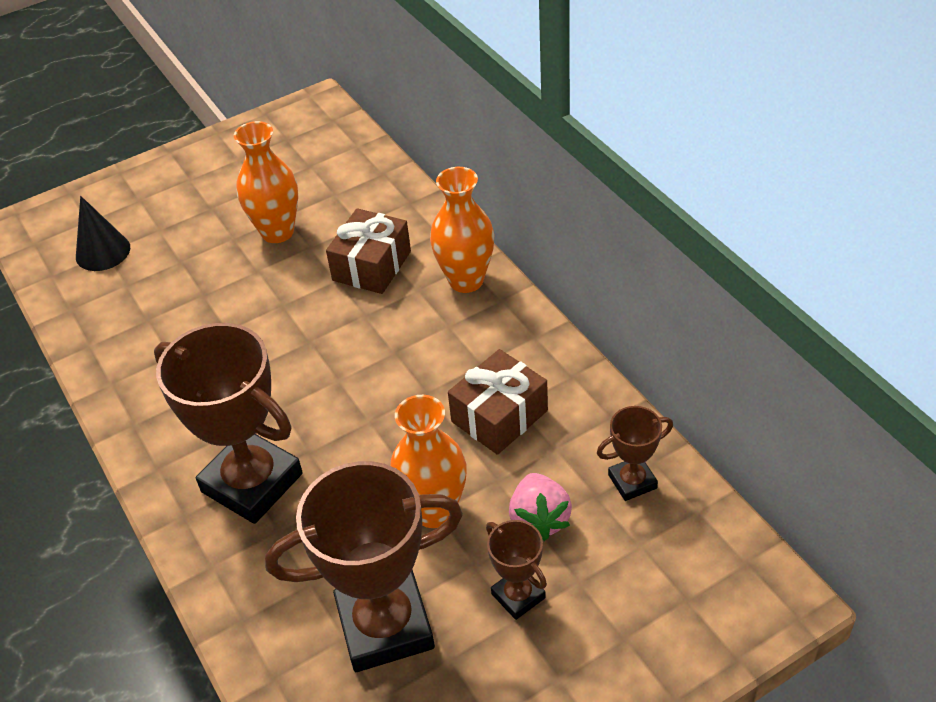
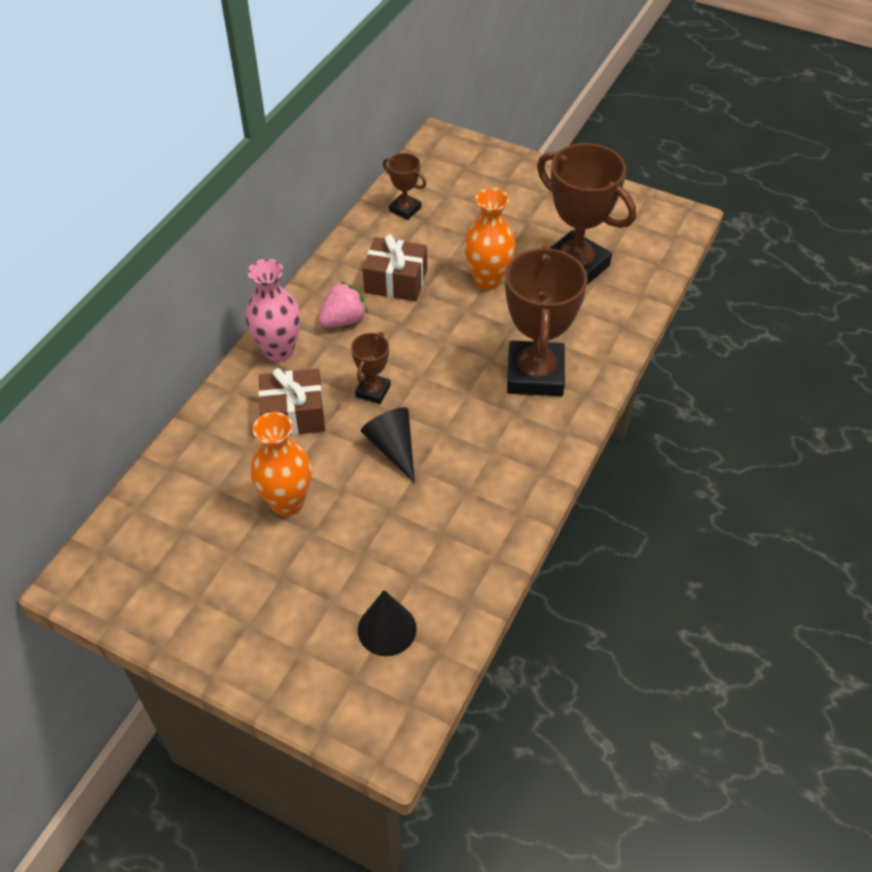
camera: 125 degrees left, 5 degrees up
orange vase [430,167,494,293] -> pink vase [246,259,301,362]
brown trophy [486,520,547,620] -> brown trophy moved to [351,332,391,404]
pink strawberry [509,473,572,541] -> pink strawberry moved to [319,281,368,327]
none -> black cone [361,407,415,483]

